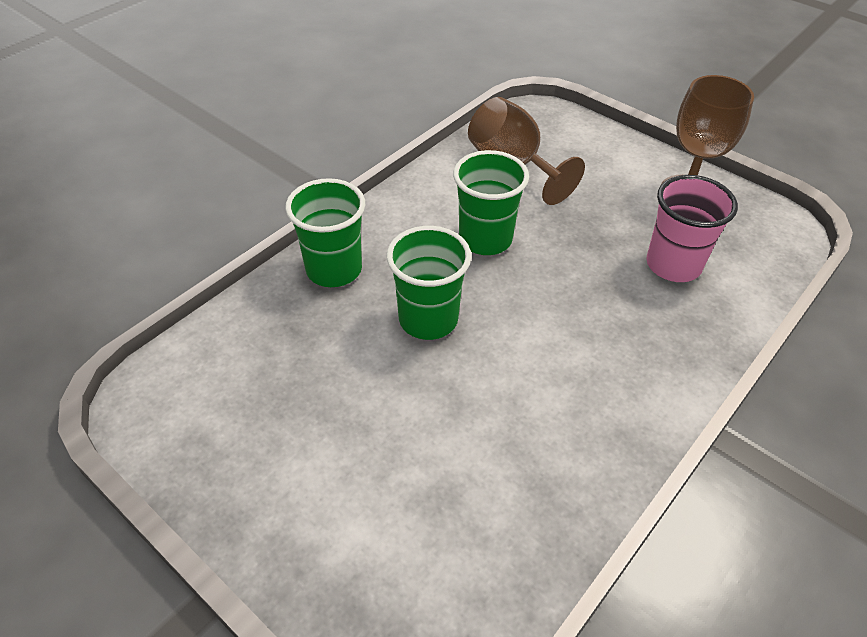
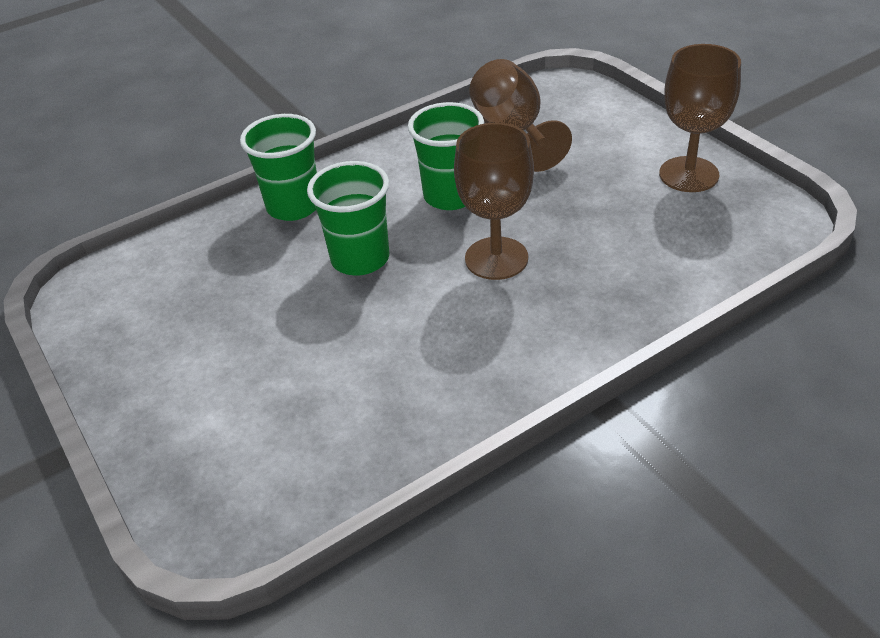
camera: 20 degrees right, 5 degrees down
pink cup [646,175,738,282] -> none
none -> brown goblet [454,123,534,280]

